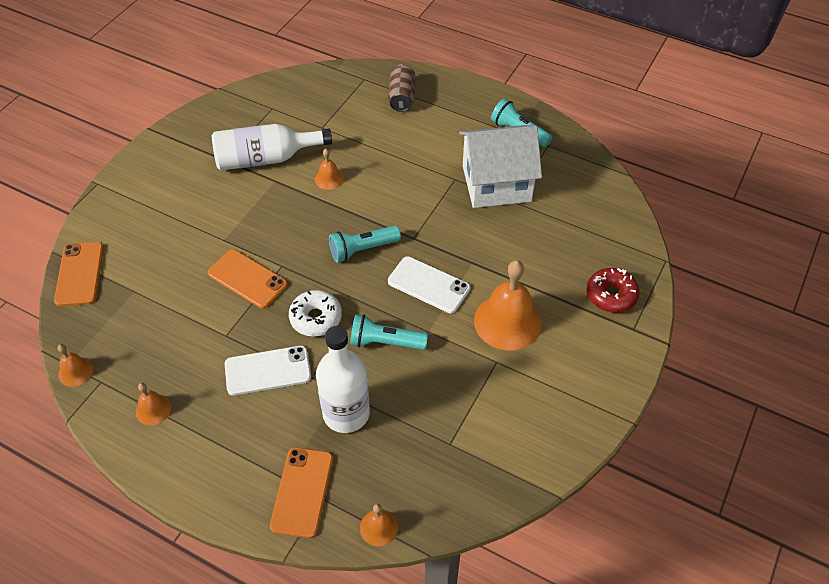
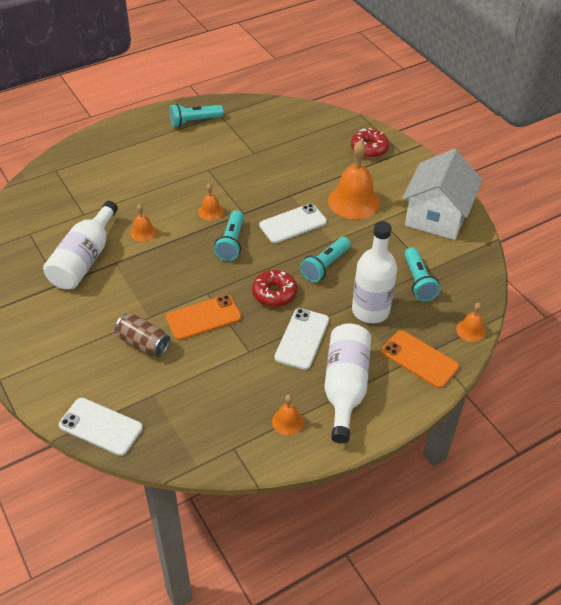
camera: 60 degrees left, 5 degrees down
orange phone [54,242,104,306] -> white phone [59,398,143,456]
orange bell [57,344,93,387] -> orange bell moved to [198,183,224,221]
white donut [289,290,342,337] -> red donut [252,270,297,307]
brown can [388,64,415,112] -> brown can moved to [115,313,170,357]
white house [459,125,542,208] -> white house moved to [402,149,482,240]
none -> white bottle [324,323,371,444]
none -> turquoise flashlight [404,247,440,301]

